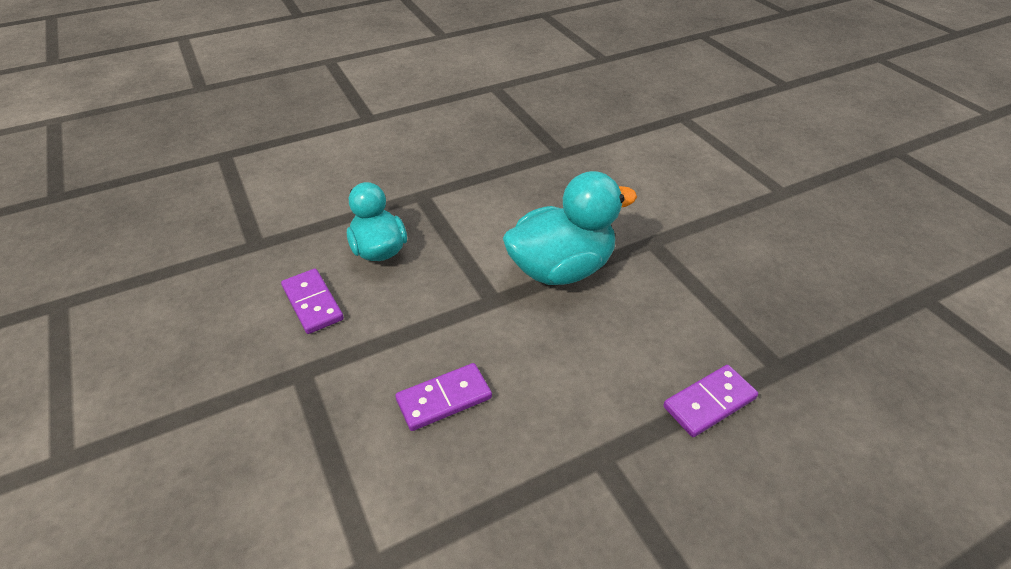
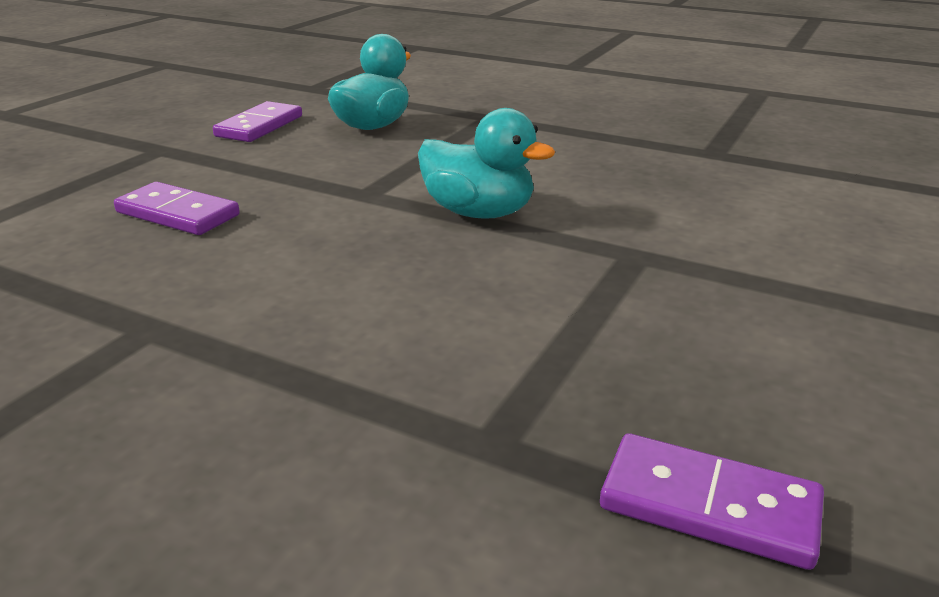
camera: 55 degrees right, 15 degrees down
turquoise duck [503,171,637,285] -> turquoise duck [418,108,555,219], size x0.66
purple domino [663,365,758,437] -> purple domino moved to [600,433,824,570]

